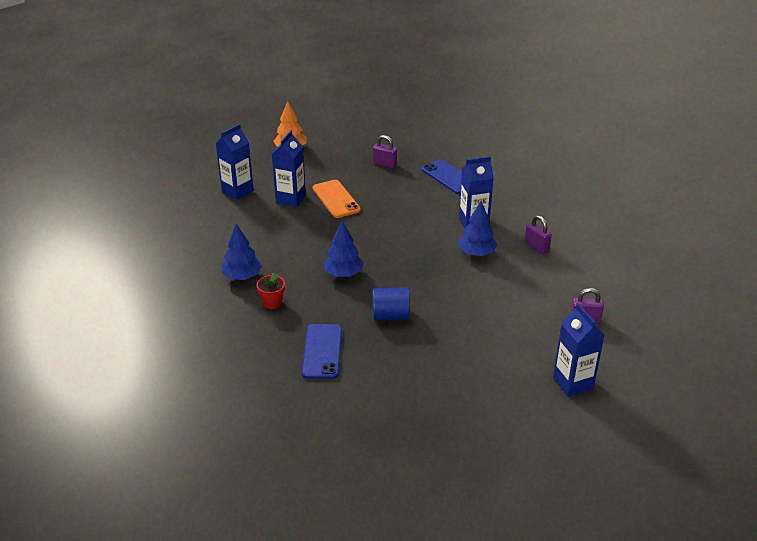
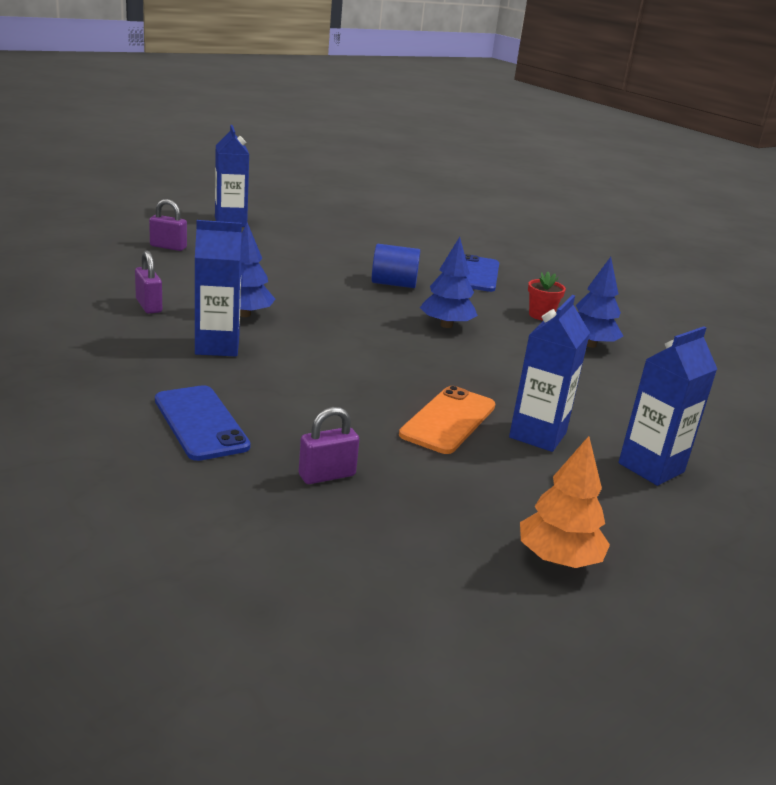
camera: 175 degrees left, 10 degrees down
orange phone [313,180,361,218] -> orange phone turned 45 degrees clockwise [399,386,495,454]
purple padlock [373,135,397,168] -> purple padlock turned 60 degrees counterclockwise [299,407,360,484]

